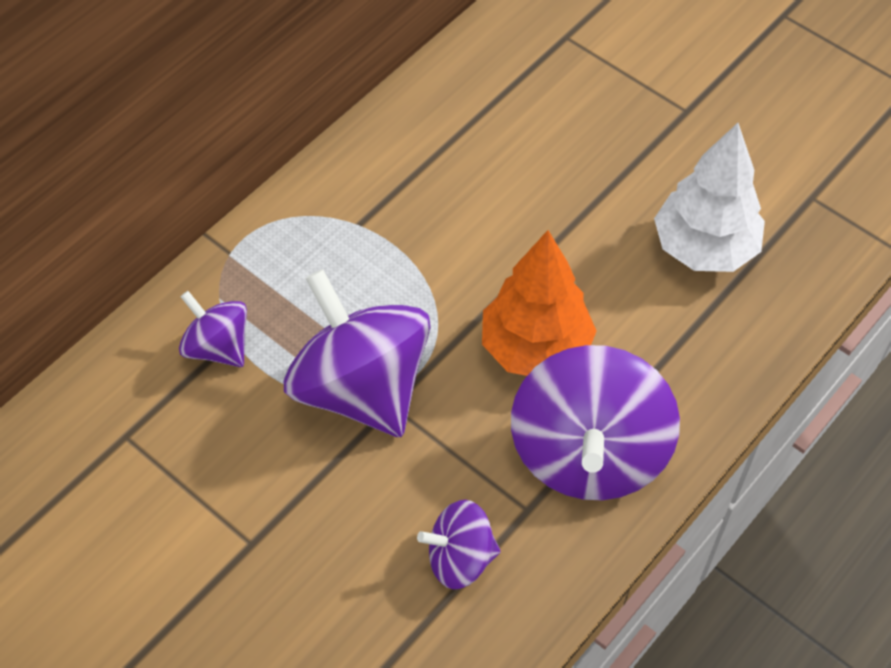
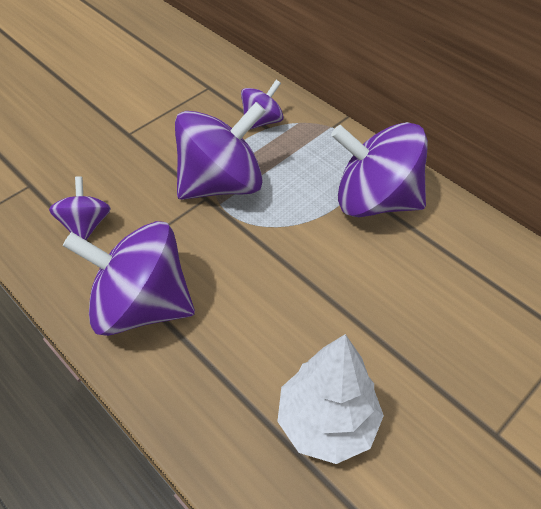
camera: 95 degrees right, 5 degrees down
orange tree [482,230,597,376] -> none
none -> purple spinning top [331,122,428,217]

